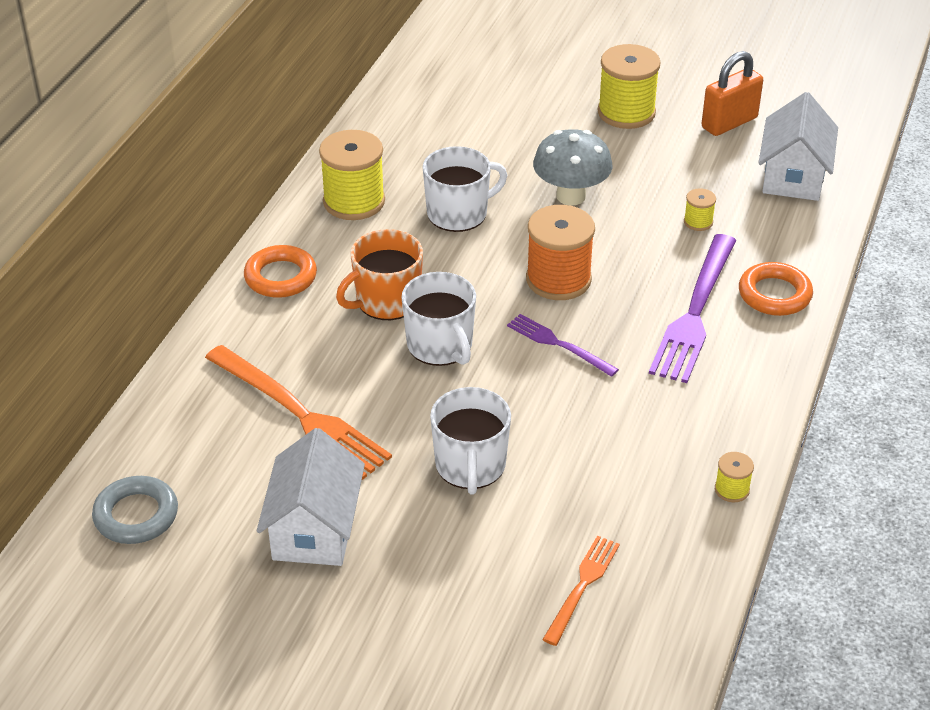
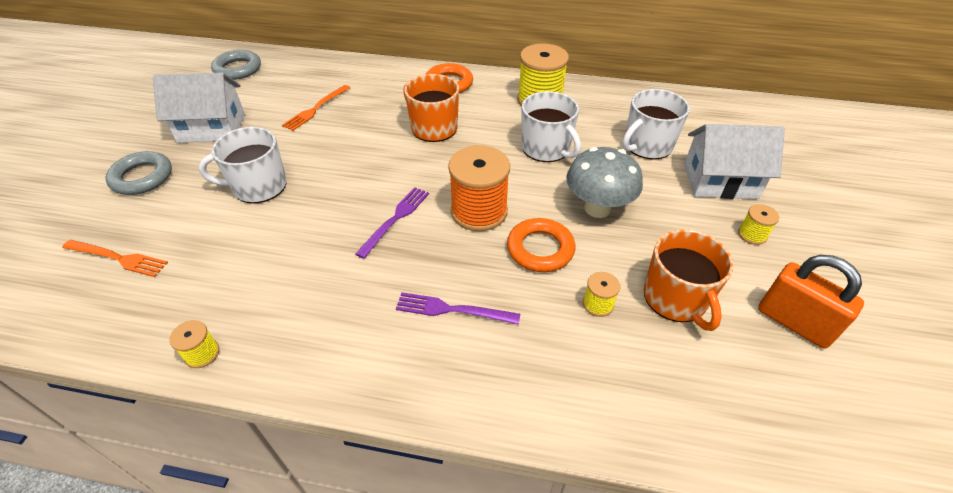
camera: 80 degrees right, 5 degrees up
orange fork [205,345,392,480] -> orange fork [282,85,350,131], size x0.55
white mug [401,272,476,366] -> white mug moved to [622,89,690,159]
yellow spool [598,44,661,129] -> yellow spool [738,204,779,245], size x0.47
purple fork [649,234,736,383] -> purple fork [396,292,520,325], size x0.55
orange ring [739,262,813,316] -> orange ring moved to [507,218,575,272]
white house [758,92,838,201] -> white house moved to [684,124,785,199]
none -> grey ring [105,151,172,195]
none -> orange mug [644,229,734,331]

